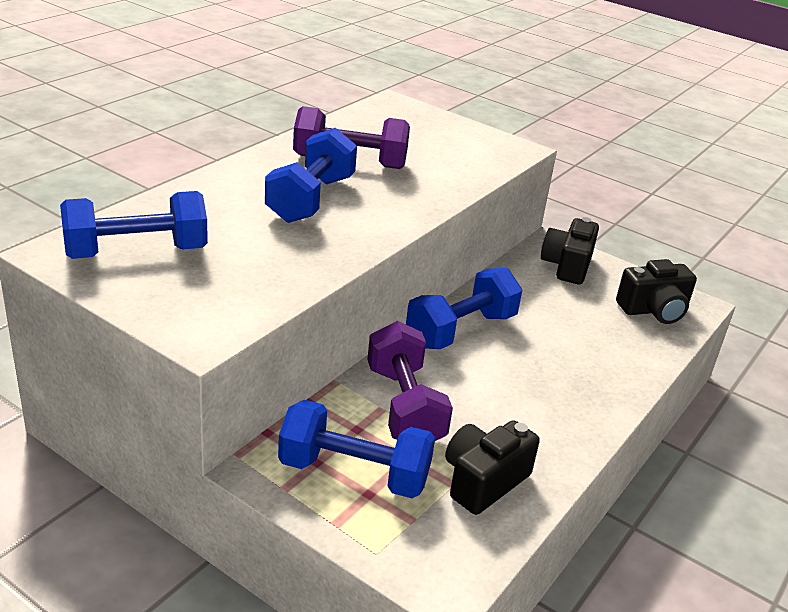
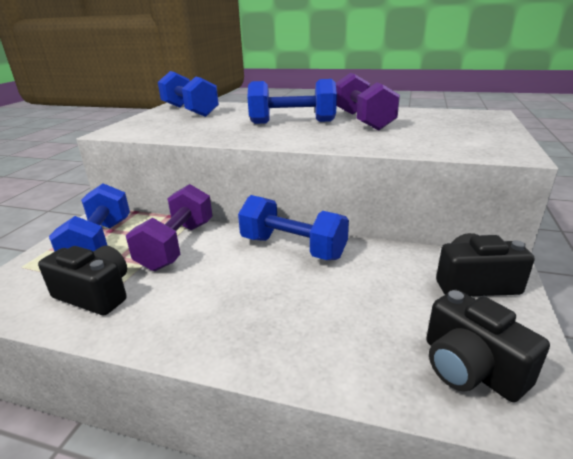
camera: 75 degrees right, 5 degrees down
purple dumbbell [367,321,453,441] -> purple dumbbell turned 45 degrees counterclockwise [126,184,212,271]

